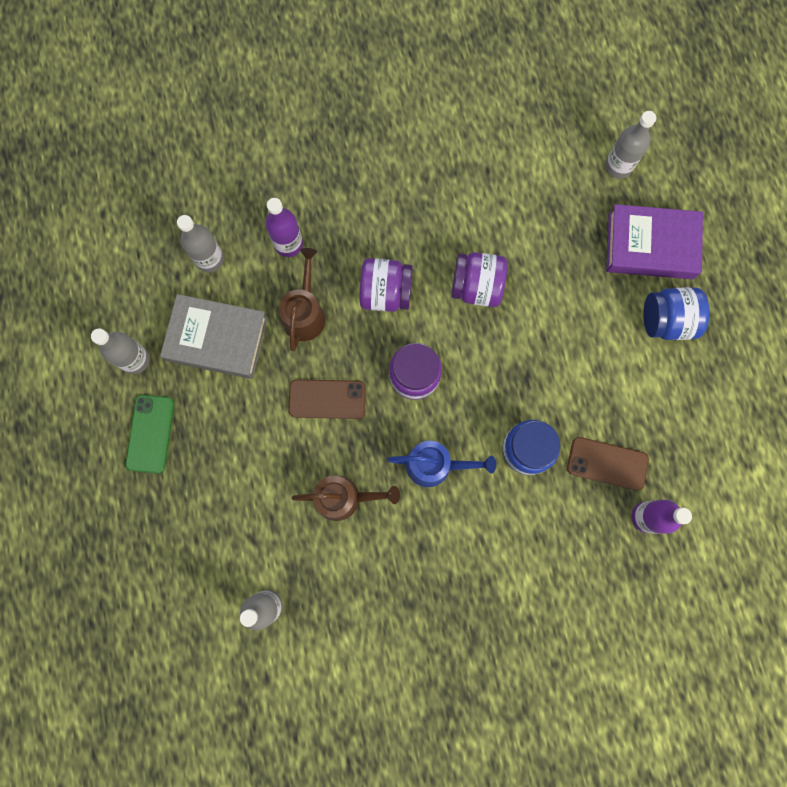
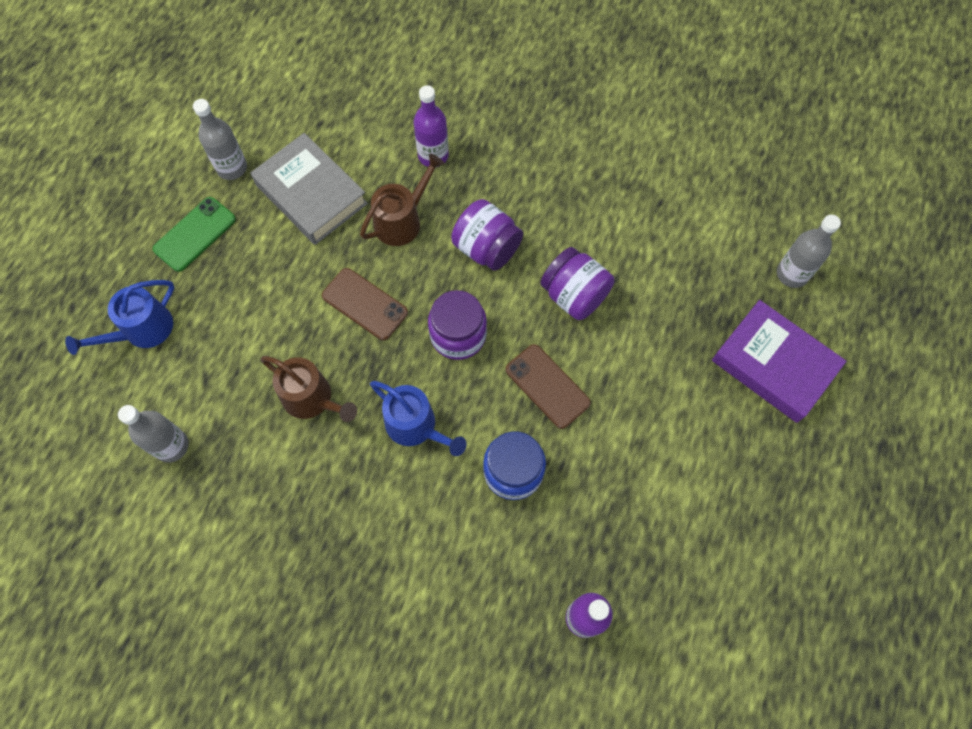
camera: 35 degrees right, 10 degrees down
grey bottle [177,215,224,273] -> none
brown phone [567,437,649,491] -> brown phone moved to [506,344,591,429]
blue jar [643,287,709,340] -> none
none -> blue watering can [65,280,174,355]

